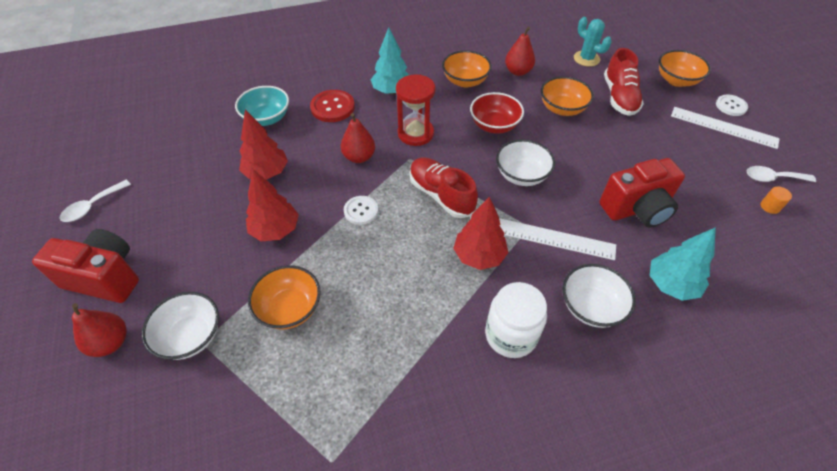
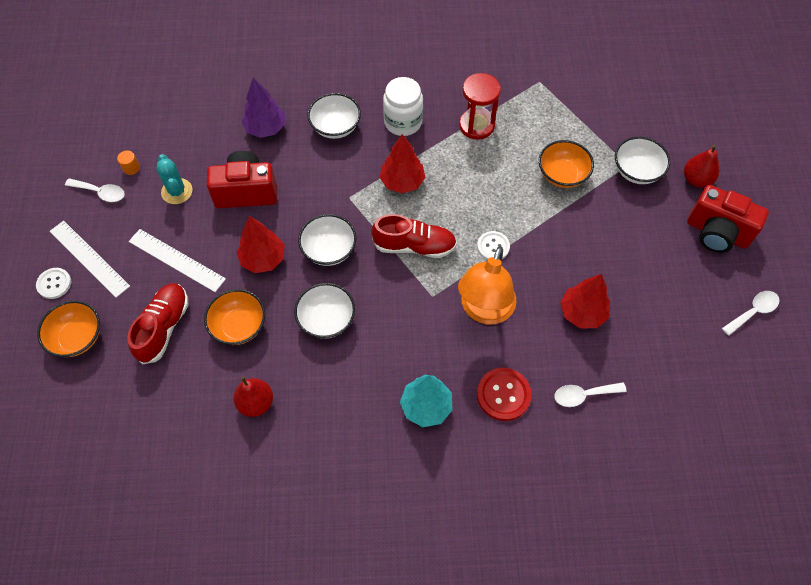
camera: 165 degrees left, 10 degrees up
turquoise bowl [235,86,289,126] -> white spoon [554,382,627,407]
red tree [246,169,299,241] -> red tree moved to [236,216,285,273]
red pear [341,113,375,163] -> orange lamp [458,246,517,324]
red hourglass [396,75,436,146] -> red hourglass moved to [459,73,501,140]
red shoe [409,158,478,218] -> red shoe turned 60 degrees counterclockwise [371,214,457,258]
orange bowl [442,50,492,88] -> none
red bowl [470,92,524,134] -> white bowl [294,283,355,339]
white ruler [499,218,616,260] -> white ruler moved to [129,229,226,292]
turquoise cactus [574,17,611,67] -> turquoise cactus moved to [156,154,193,204]
turquoise tree [650,227,716,301] -> purple tree [241,77,285,138]

